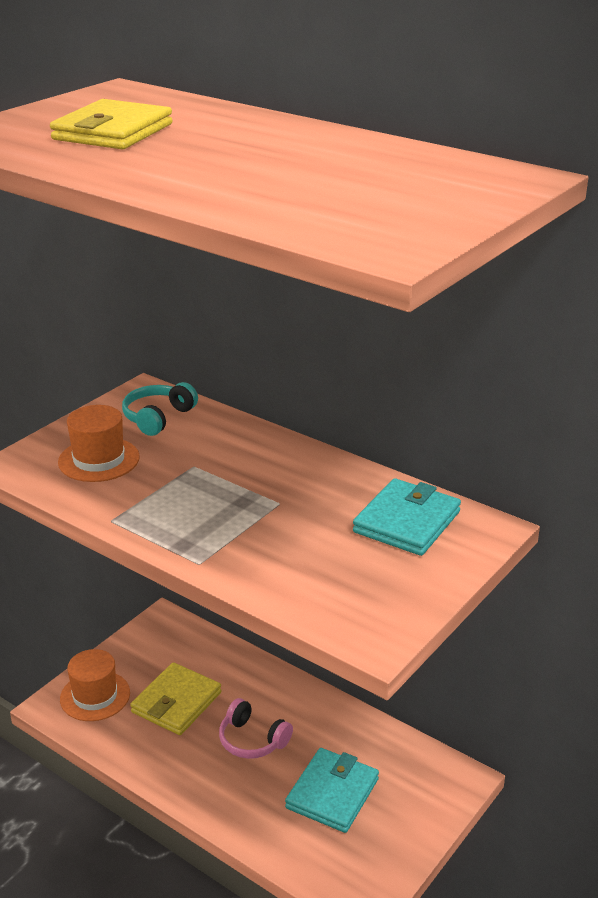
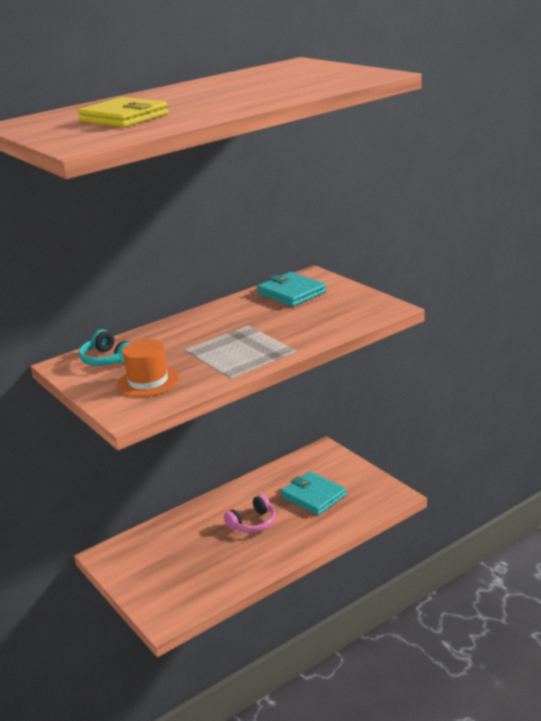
camera: 70 degrees left, 5 degrees down
orange hat [60,649,130,721] -> none
yellow wallet [130,662,222,735] -> none

